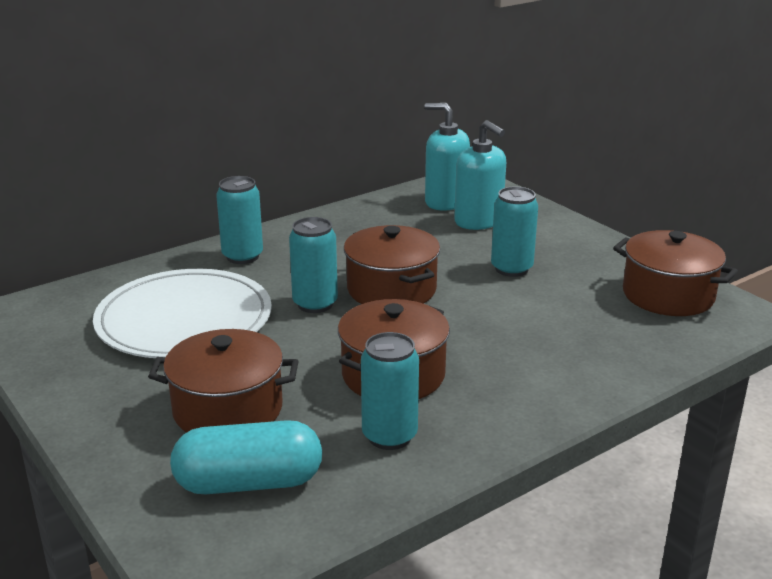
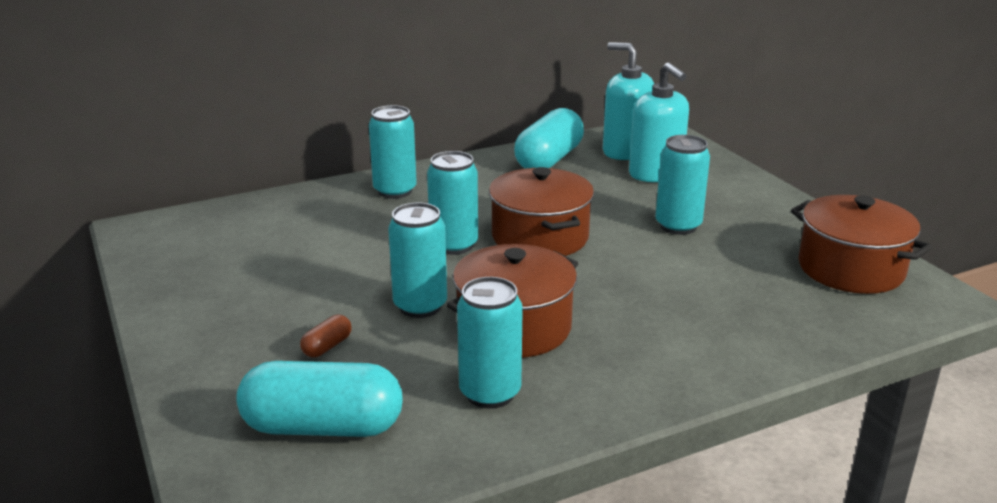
camera: 10 degrees right, 0 degrees up
white plate [93,269,272,358] -> none
brown pot [148,329,299,433] -> brown capsule [300,315,352,357]
none -> turquoise can [388,203,447,318]
none -> turquoise capsule [514,108,584,169]

